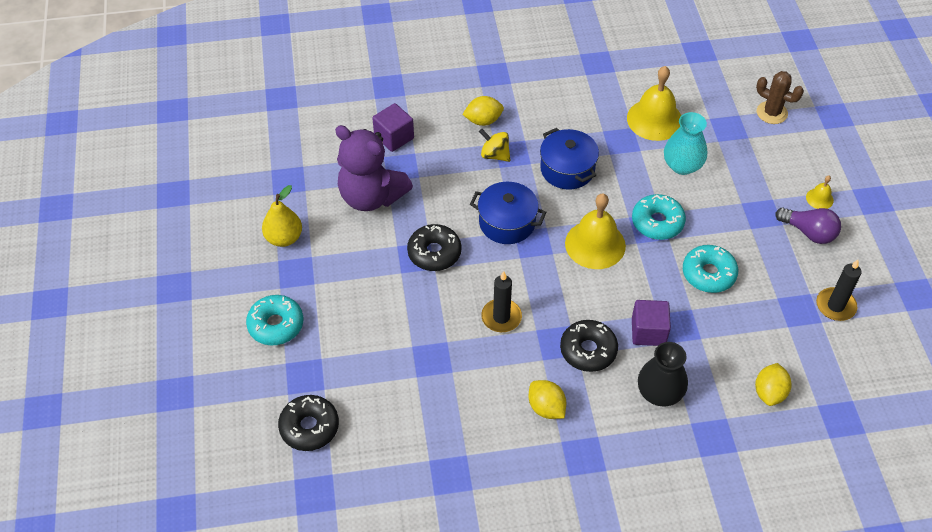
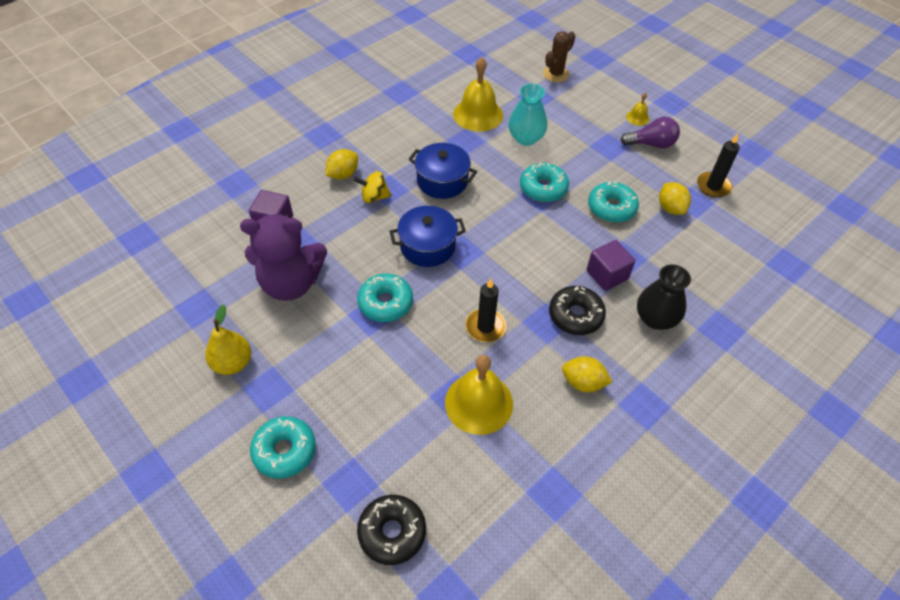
camera: 35 degrees left, 0 degrees up
black donut [407,224,462,271] -> turquoise donut [357,274,413,322]
yellow bell [565,193,626,269] -> yellow bell moved to [445,355,513,435]
yellow lemon [755,363,792,406] -> yellow lemon moved to [659,182,691,215]
brown cactus [756,71,804,124] -> brown cactus turned 45 degrees counterclockwise [543,31,575,82]

